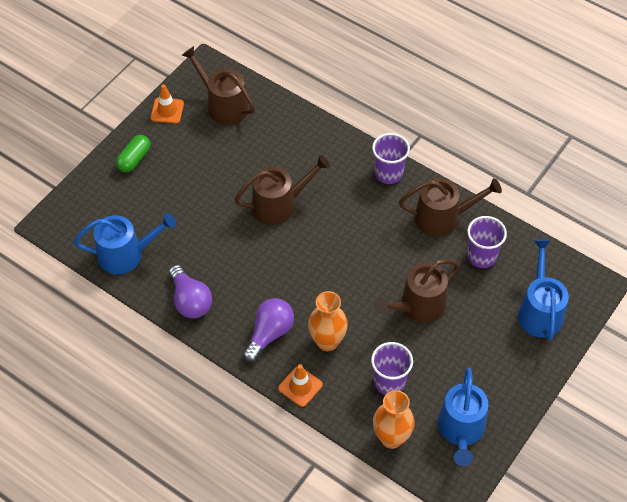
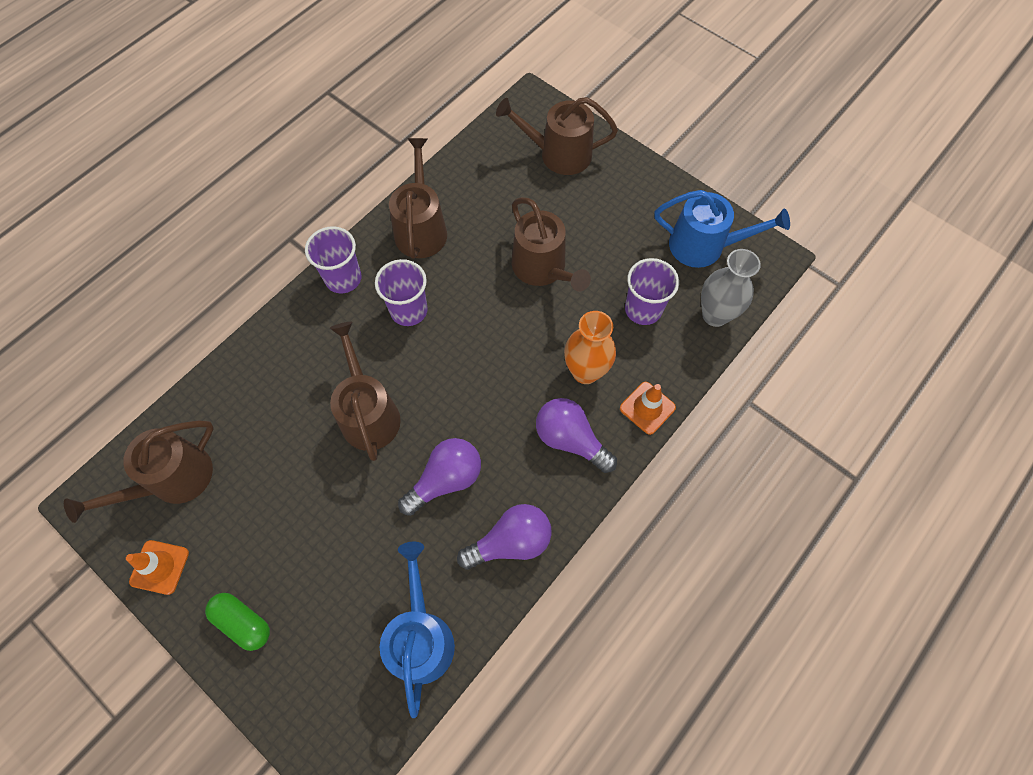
camera: 85 degrees left, 10 degrees up
orange vase [373,390,415,449] -> grey vase [701,249,761,327]
purple cup [467,216,507,268] -> purple cup moved to [375,259,428,326]
blue watering can [518,239,569,340] -> brown watering can [496,97,618,175]
none -> purple light bulb [398,438,481,516]

